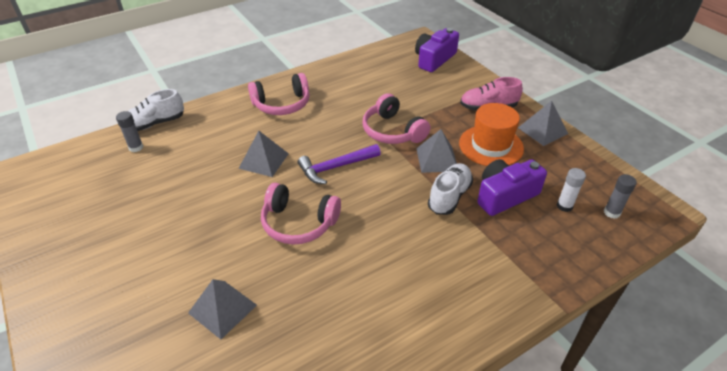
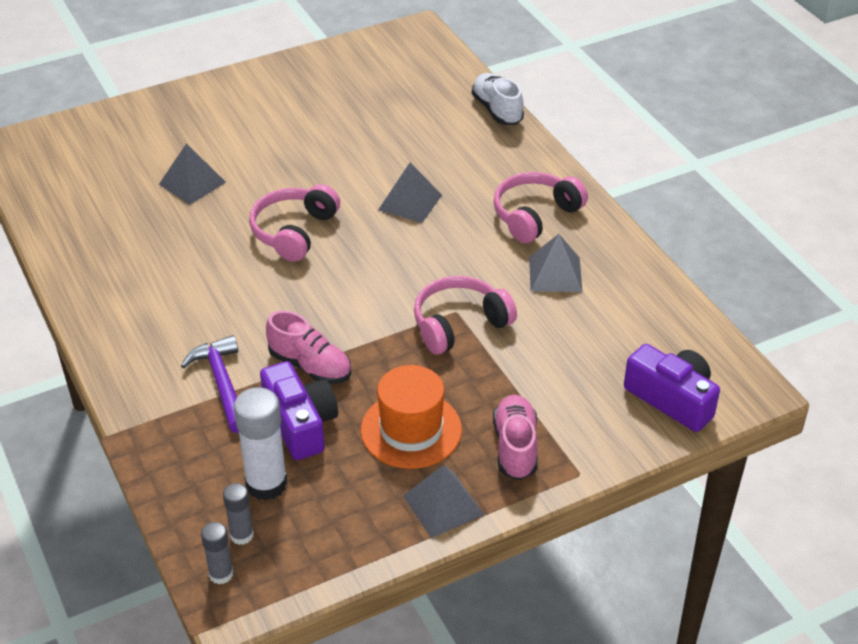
camera: 95 degrees right, 0 degrees up
grey glue stick [116,111,143,152] -> grey glue stick moved to [201,522,233,584]
pink headphones [248,73,310,115] -> pink headphones turned 60 degrees clockwise [493,172,588,243]
purple hammer [298,144,381,184] -> purple hammer moved to [181,335,239,433]
grey pyramid [416,129,457,173] -> grey pyramid moved to [529,234,583,292]
white shoe [428,163,473,215] -> pink shoe [266,311,351,384]
white glue stick [557,168,586,212] -> white glue stick [234,387,288,500], size x1.82

